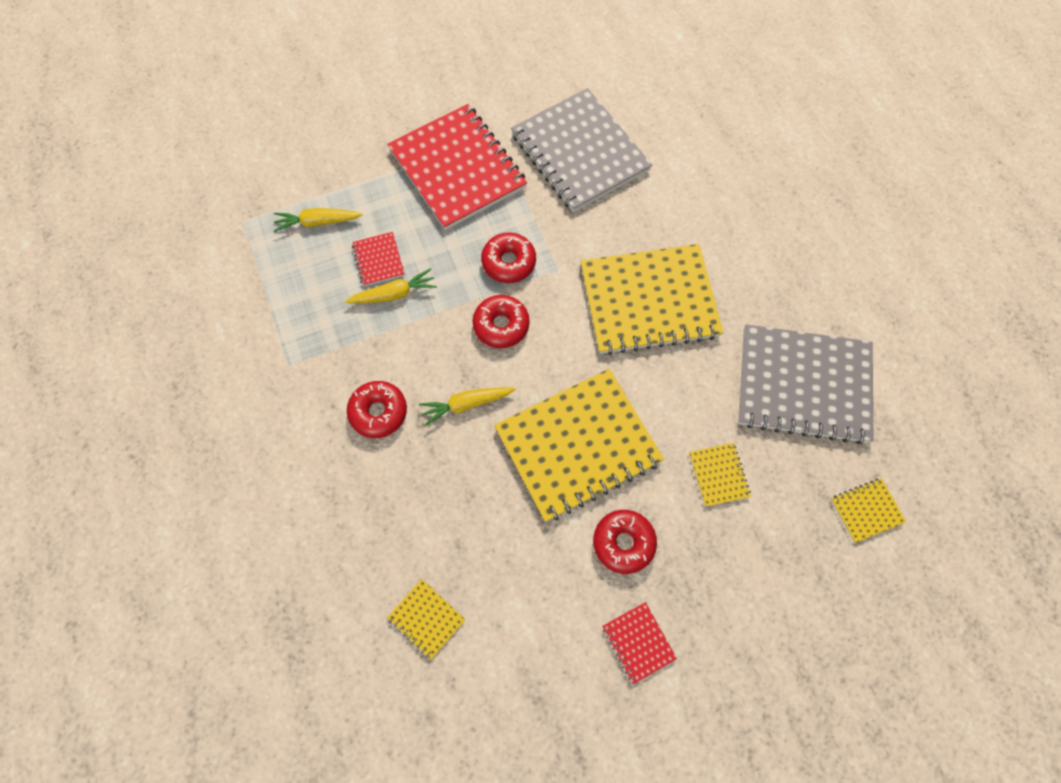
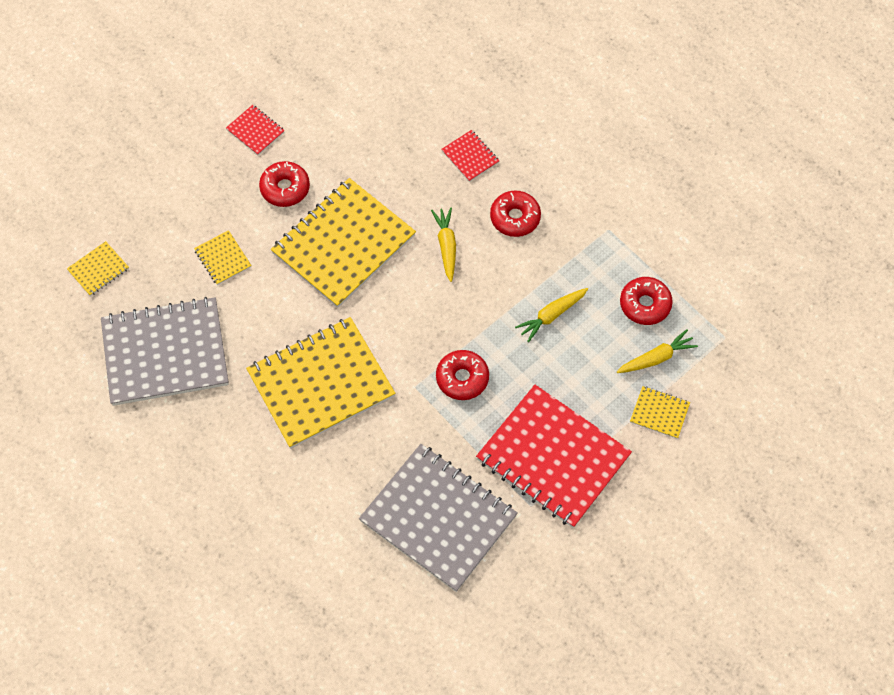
camera: 160 degrees right, 5 degrees down
red notebook [352,232,405,286] -> red notebook moved to [441,130,499,182]
yellow notebook [387,579,465,660] -> yellow notebook moved to [630,386,690,439]
yellow carrot [419,387,516,426] -> yellow carrot turned 60 degrees counterclockwise [431,207,456,282]
red donut [473,295,529,348] -> red donut moved to [620,277,673,325]

